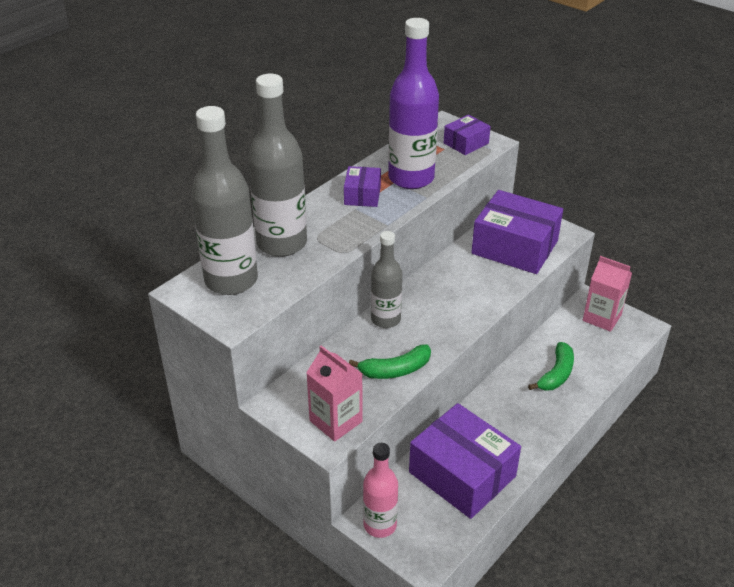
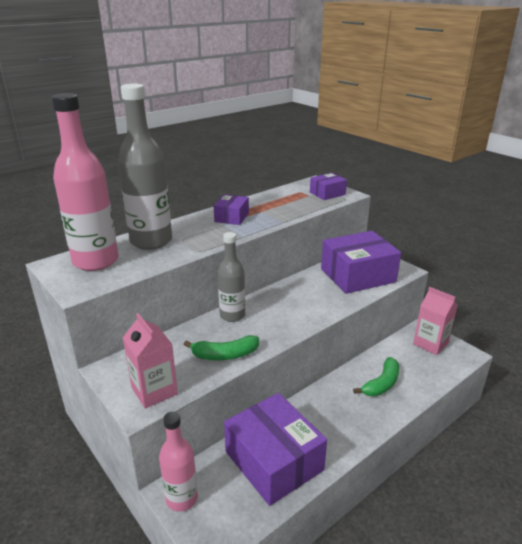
camera: 10 degrees right, 10 degrees down
grey bottle [191,106,258,295] -> pink bottle [51,93,119,271]
purple bottle [388,18,439,189] -> none
purple box [471,190,563,274] -> purple box turned 60 degrees counterclockwise [321,231,401,294]

